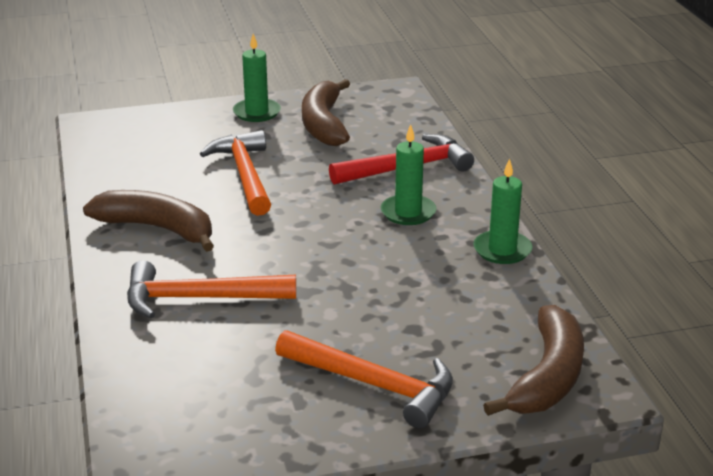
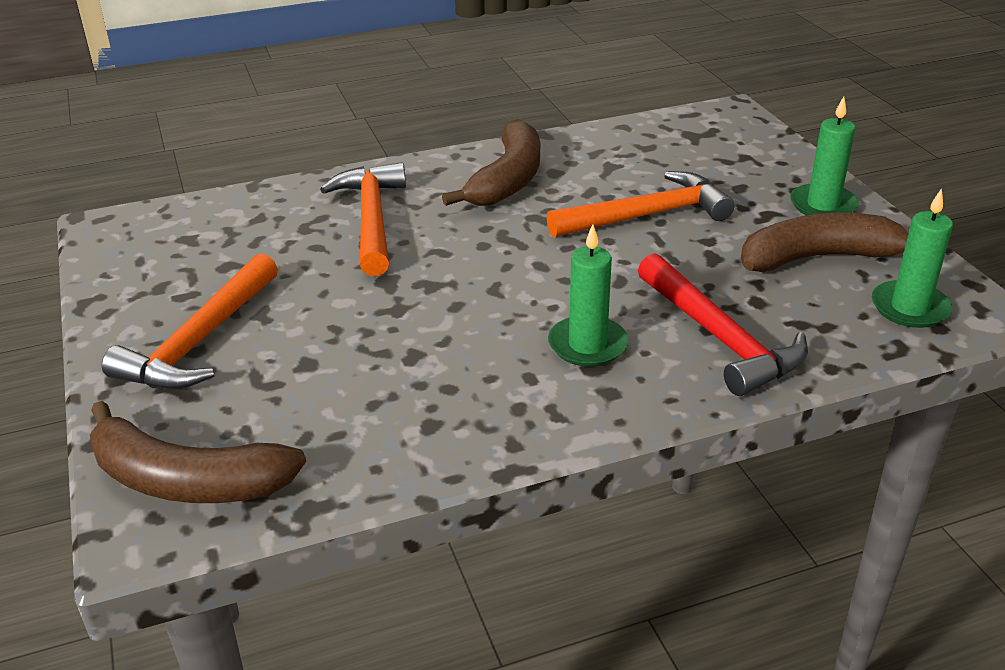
camera: 85 degrees right, 5 degrees up
green candle [473,158,533,264] -> green candle moved to [872,188,953,328]

